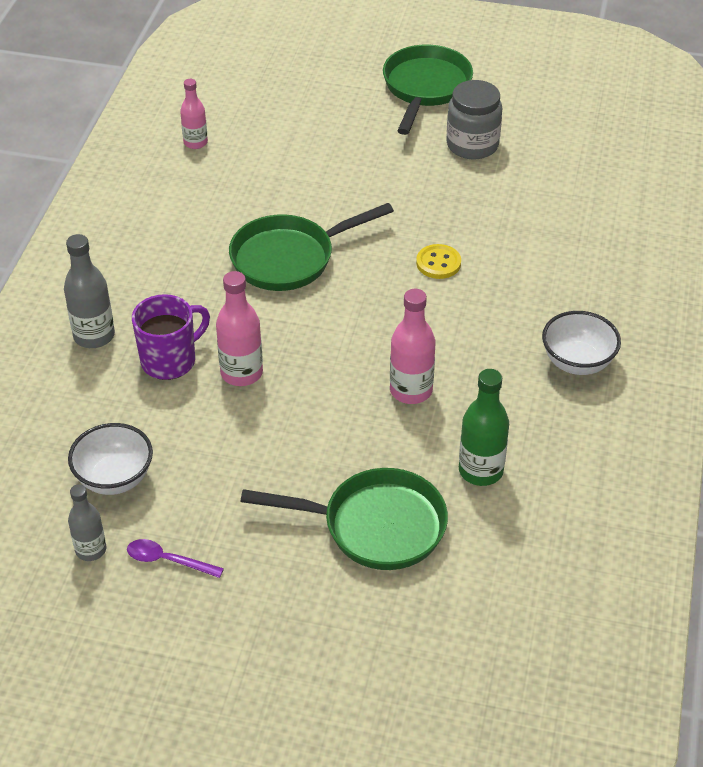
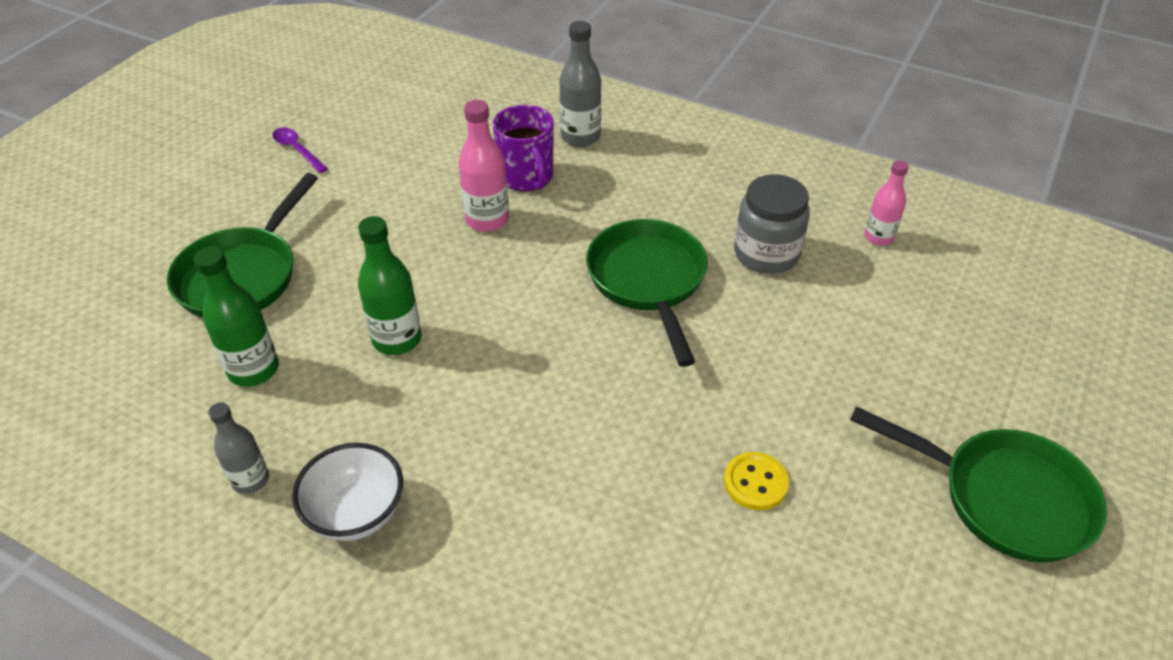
camera: 105 degrees right, 0 degrees up
white bowl [68,423,153,495] -> none
grey bottle [68,484,106,561] -> grey bottle moved to [208,402,269,494]
purple spoon [127,539,224,578] -> purple spoon turned 75 degrees counterclockwise [272,127,328,173]
pink bottle [390,289,435,404] -> green bottle [358,216,421,355]
yellow button [416,244,461,279] -> yellow button moved to [724,452,789,510]
grey jar [446,80,502,160] -> grey jar moved to [734,174,810,274]

